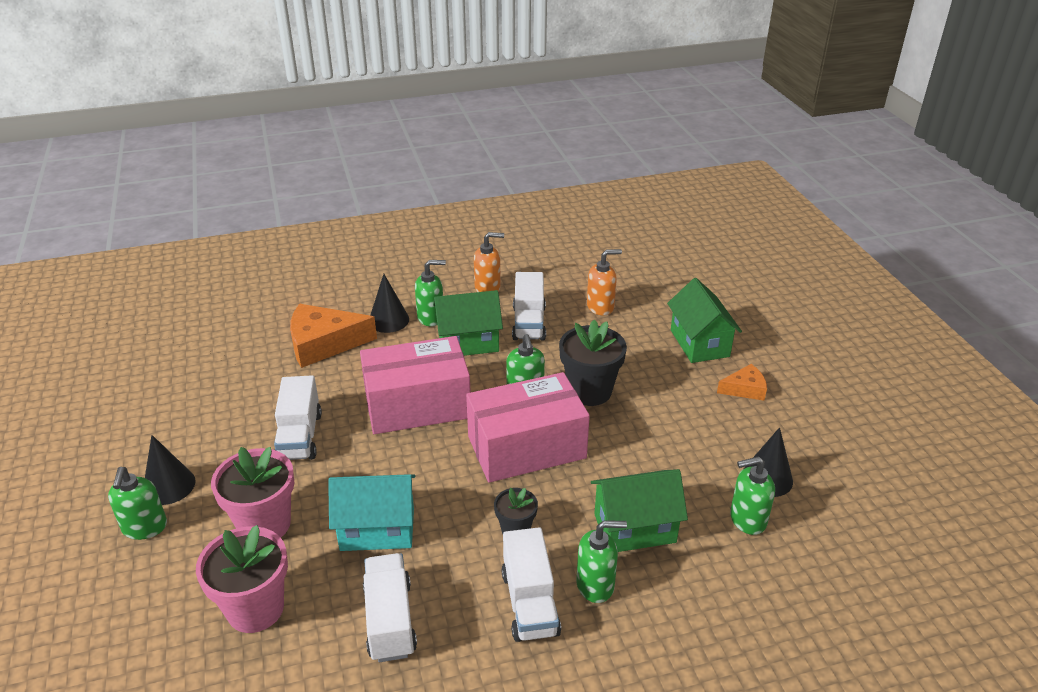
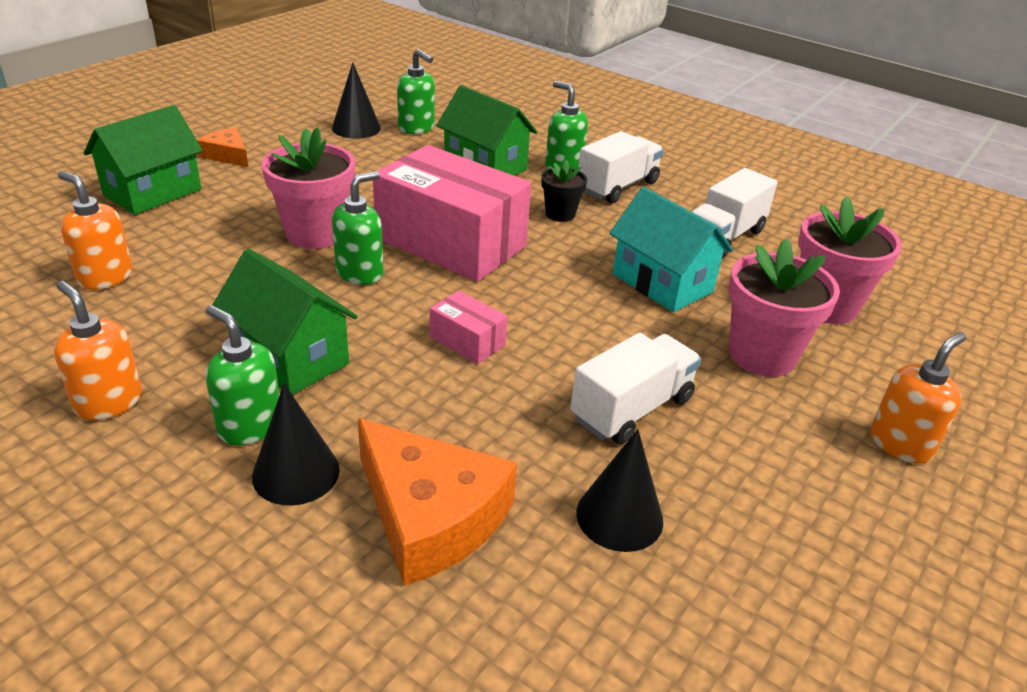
camera: 130 degrees left, 0 degrees up
green soap dispenser [108,467,167,540] -> orange soap dispenser [870,332,967,464]
black cone [145,435,196,505] -> black cone moved to [576,429,663,552]
pink box [360,336,471,434] -> pink box [430,290,508,364], size x0.43
white truck [512,272,546,341] -> none
black flower pot [559,320,627,406] -> pink flower pot [262,127,355,249]

